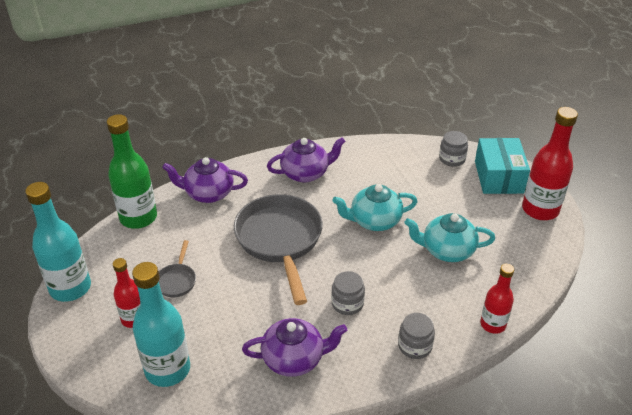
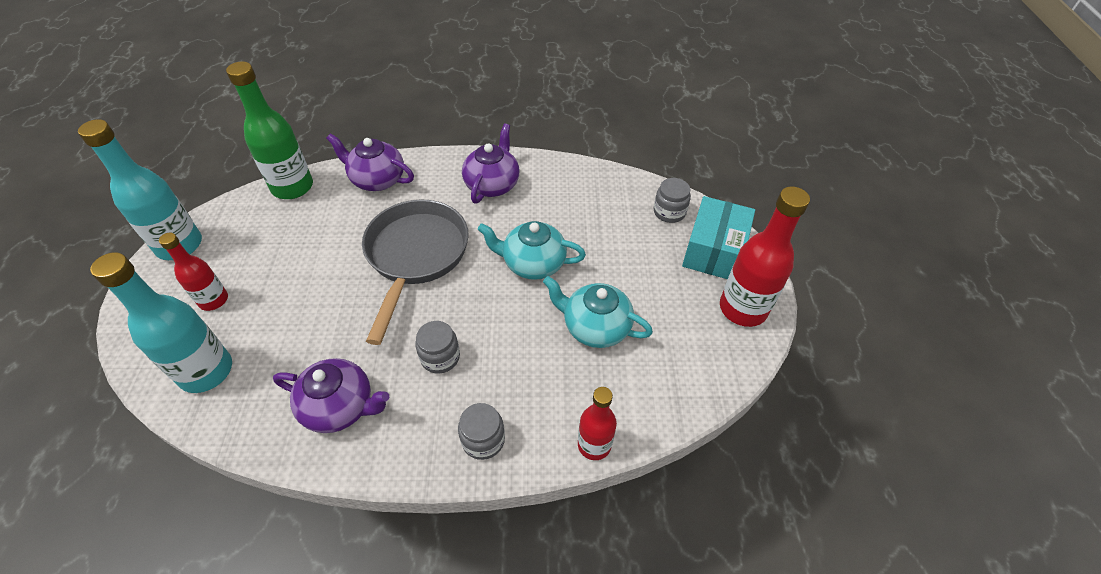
camera: 20 degrees right, 10 degrees up
grey pan [159,240,196,297] -> none
purple teapot [267,137,346,182] -> purple teapot turned 75 degrees counterclockwise [462,124,519,203]

